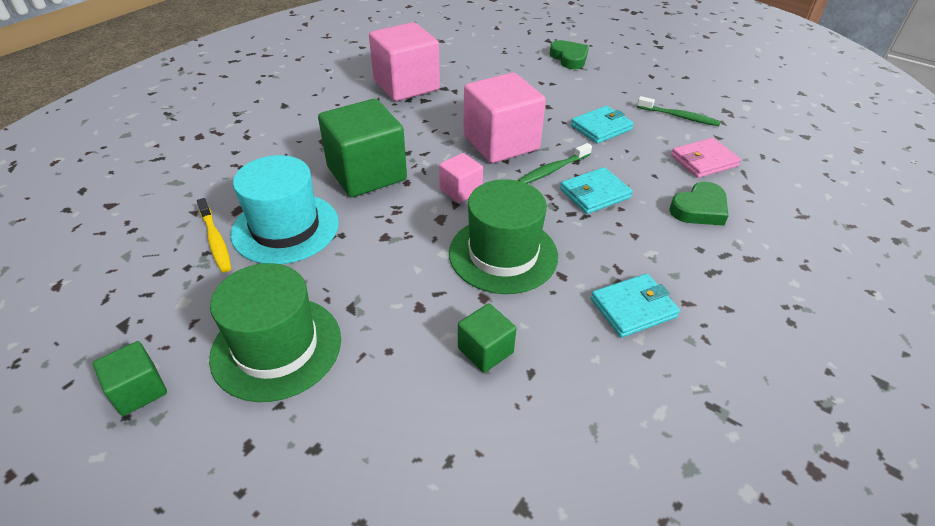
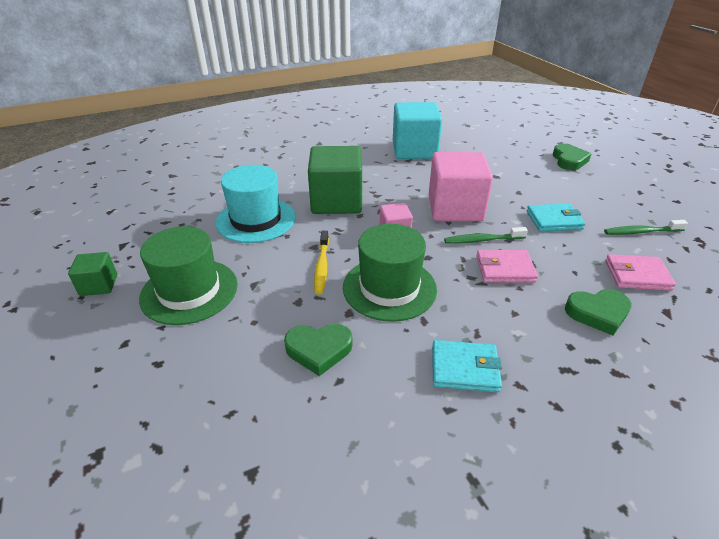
camera: 30 degrees right, 5 degrees down
yellow toothbrush [197,198,231,272] -> yellow toothbrush moved to [314,231,329,294]
pink cube [369,22,440,101] -> turquoise cube [393,102,442,159]
green cube [458,303,517,373] -> green heart [284,324,352,376]
turquoise wallet [560,167,633,214] -> pink wallet [476,250,538,283]
green toothbrush [637,96,721,126] -> green toothbrush turned 120 degrees clockwise [604,220,688,235]

